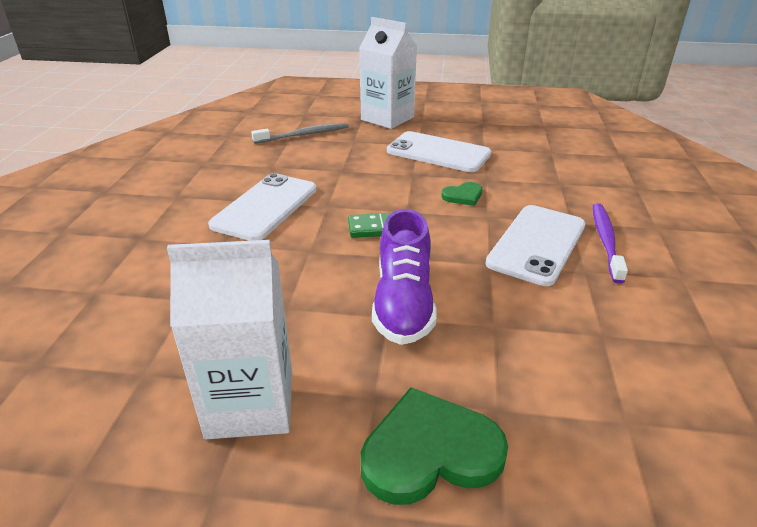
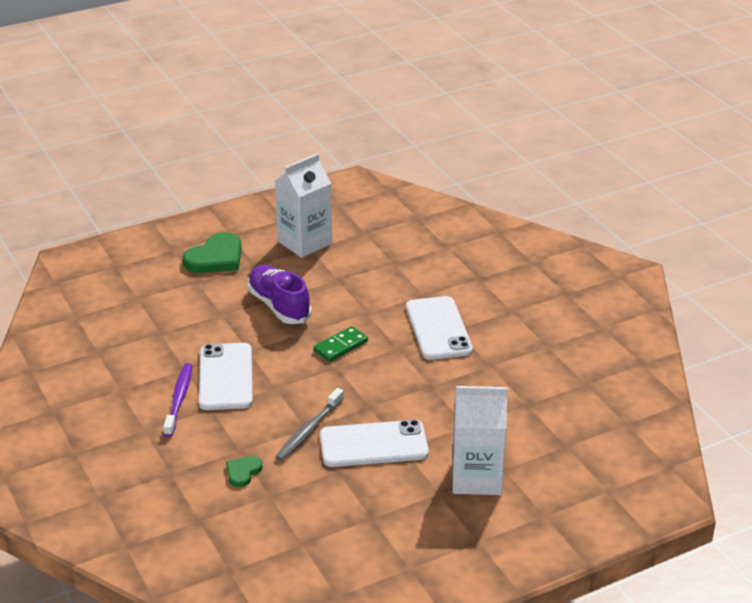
camera: 145 degrees right, 0 degrees up
grey toothbrush [251,123,349,144] -> grey toothbrush moved to [275,388,344,461]
green heart [441,182,482,206] -> green heart moved to [226,456,262,487]
purple toothbrush [593,203,628,284] -> purple toothbrush turned 150 degrees counterclockwise [163,363,193,437]

